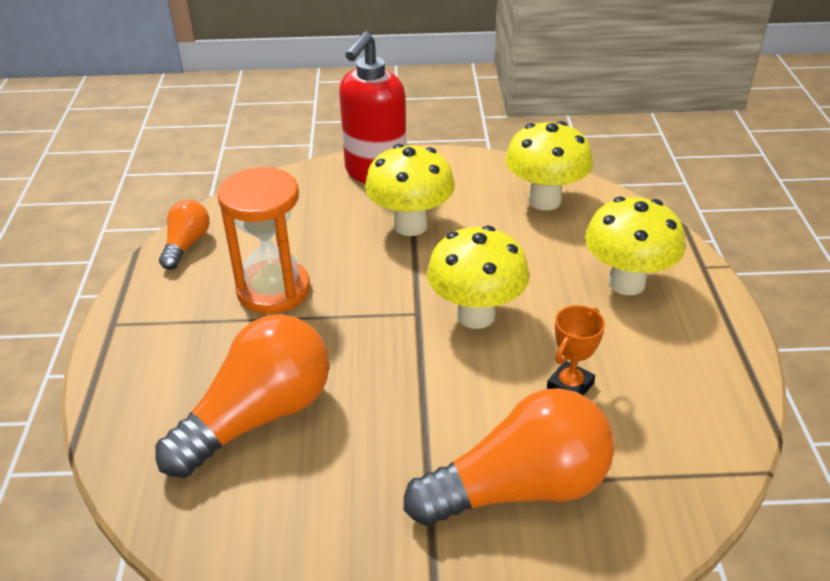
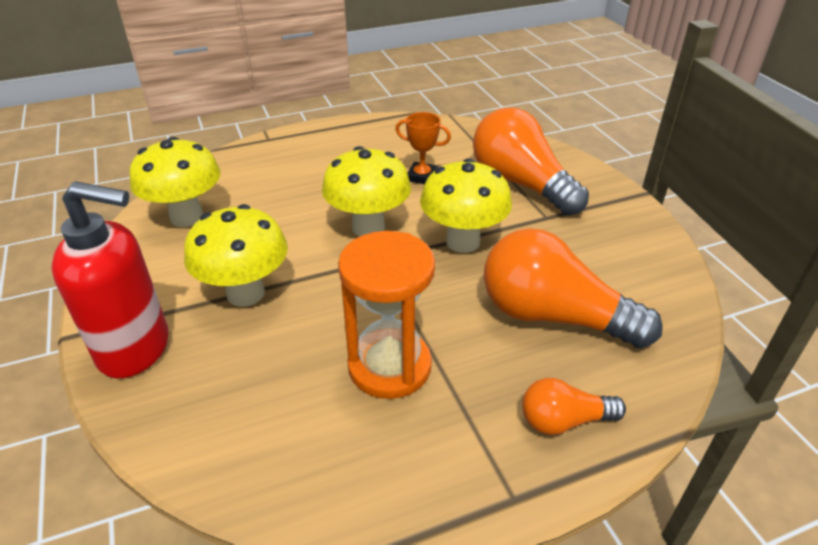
camera: 110 degrees left, 0 degrees up
orange light bulb [159,200,210,270] -> orange light bulb moved to [522,378,626,435]
yellow mushroom [585,197,685,295] -> yellow mushroom moved to [420,158,512,253]

